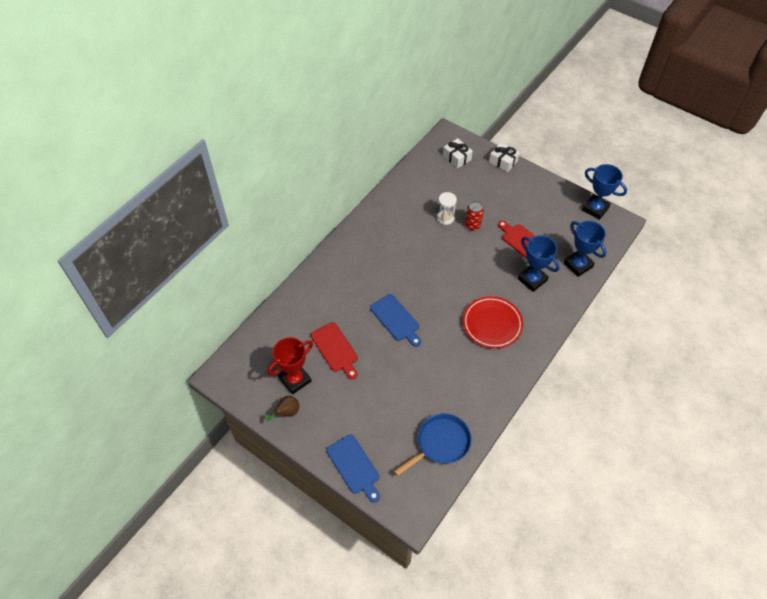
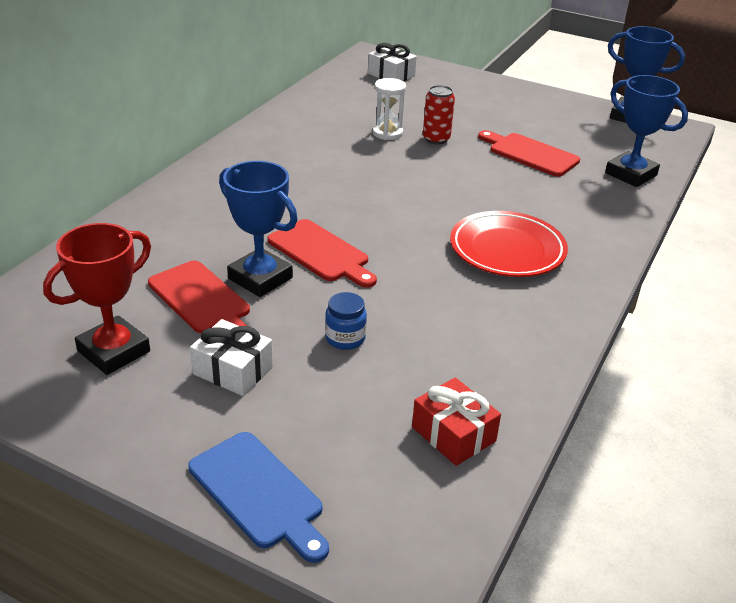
camera: 10 degrees left, 20 degrees down
brown pear [267,396,299,422] -> none
blue cutting board [370,294,421,347] -> red cutting board [267,219,377,288]
blue pan [394,413,471,476] -> red gift [412,378,501,466]
white gift [489,142,520,172] -> white gift moved to [190,319,273,396]
blue trophy [518,235,560,292] -> blue trophy moved to [219,161,298,297]
none -> blue jar [325,292,367,350]

